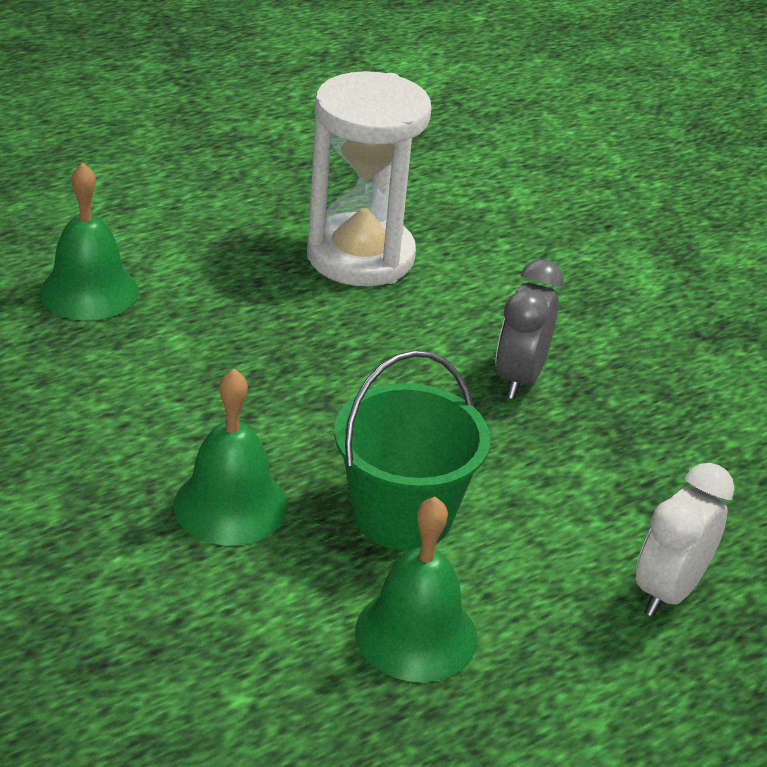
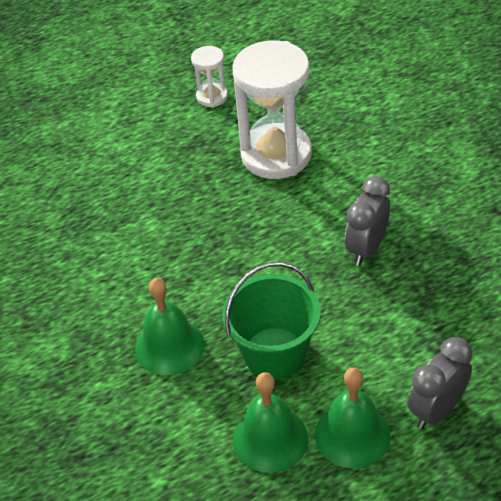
camera: 15 degrees right, 10 degrees up
green bell [40,163,139,321] -> green bell moved to [315,367,391,469]
white clock [636,463,735,617] -> grey clock [408,337,472,429]
none -> white hourglass [191,46,228,107]

